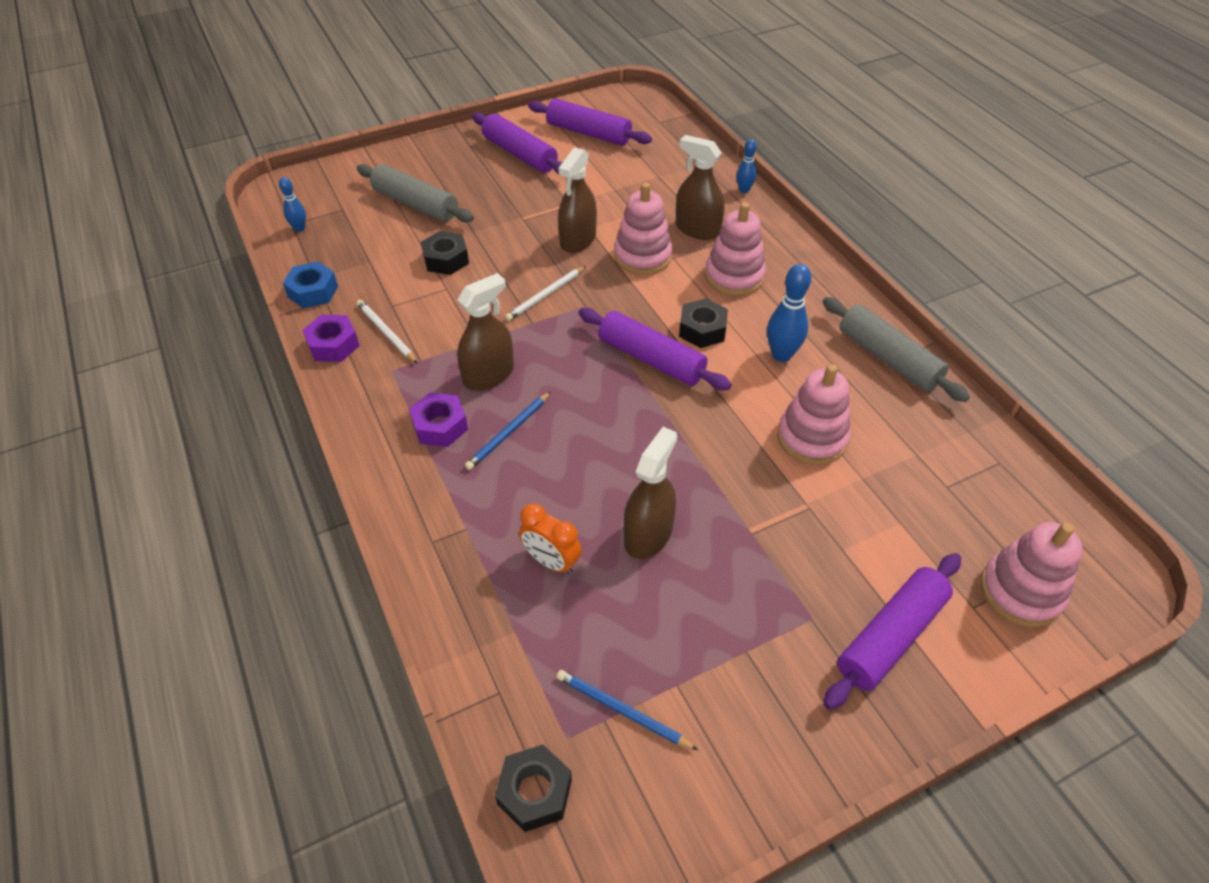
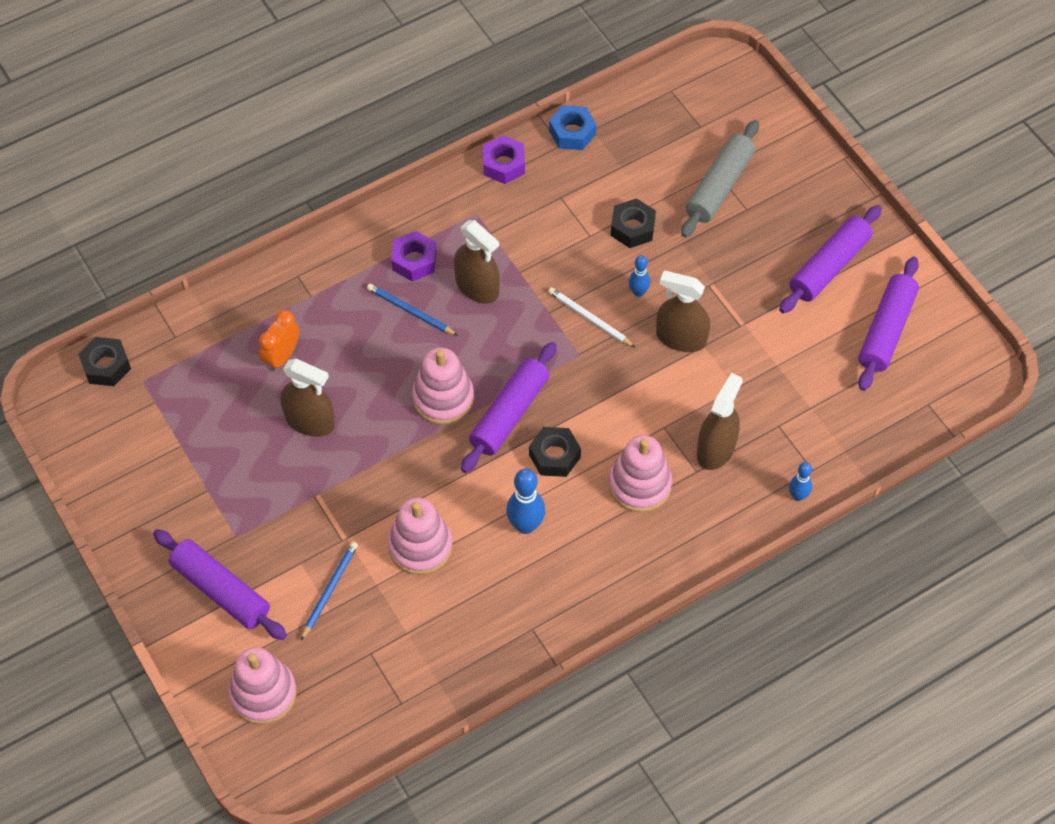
camera: 85 degrees right, 10 degrees up
blue bowling pin [279,177,306,232] -> blue bowling pin moved to [629,255,650,297]
white pencil [357,300,418,364] -> none
blue pencil [557,670,698,750] -> blue pencil moved to [301,542,358,640]
pink stacking toy [614,183,673,275] -> pink stacking toy moved to [412,348,474,425]
grey rolling pin [823,297,970,402] -> none

